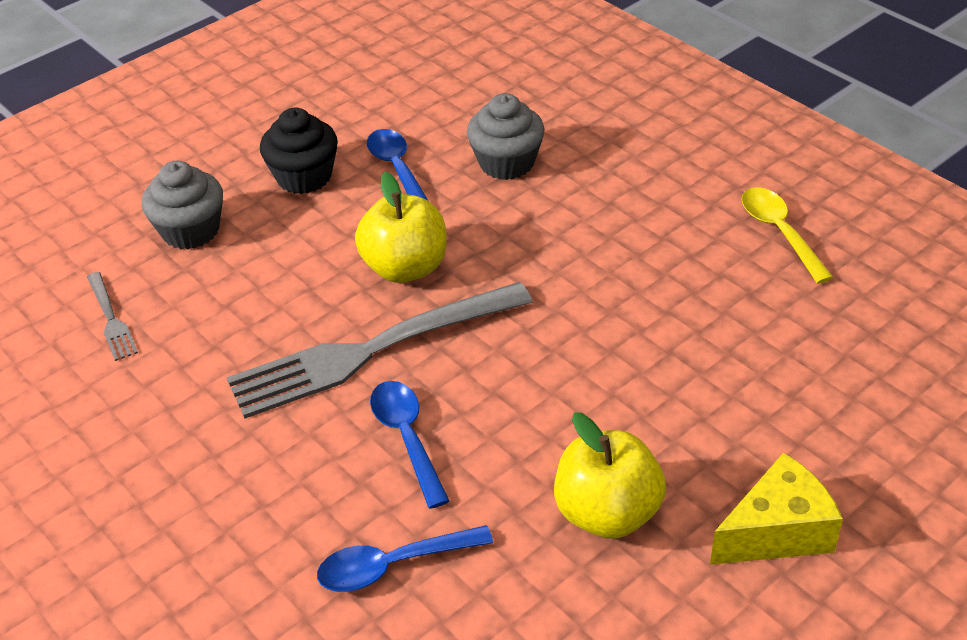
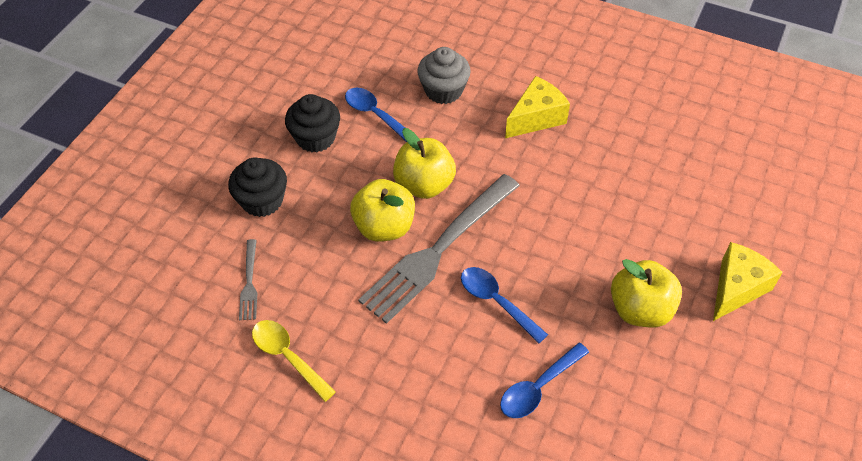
camera: 25 degrees left, 10 degrees up
grey fork [87,272,138,361] -> grey fork turned 45 degrees clockwise [239,239,257,320]
grey cupcake [142,161,223,250] -> black cupcake [228,158,287,217]
yellow spoon [741,187,834,284] -> yellow spoon moved to [252,320,336,402]
none -> yellow apple [350,179,415,242]
none -> yellow cheese [505,76,570,138]

